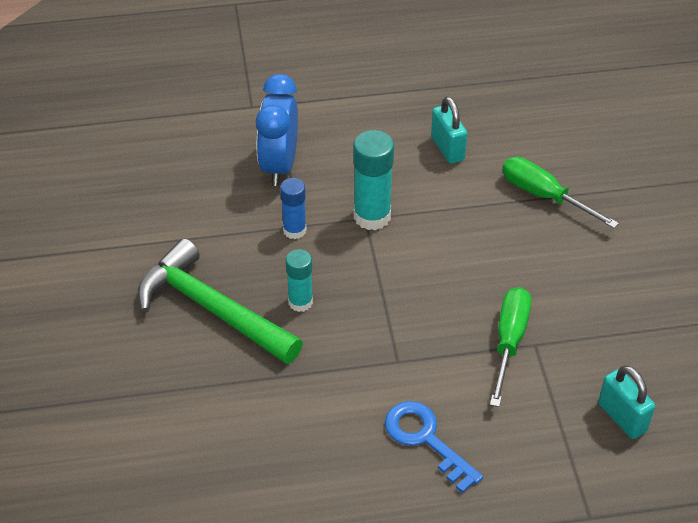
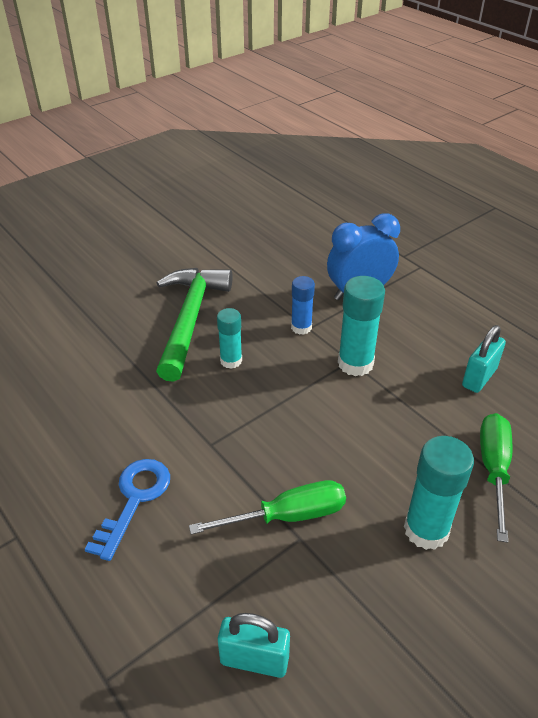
camera: 60 degrees right, 5 degrees down
turquoise padlock [598,365,655,439] -> turquoise padlock turned 75 degrees clockwise [218,613,290,678]
none -> turquoise glue stick [404,436,474,550]

